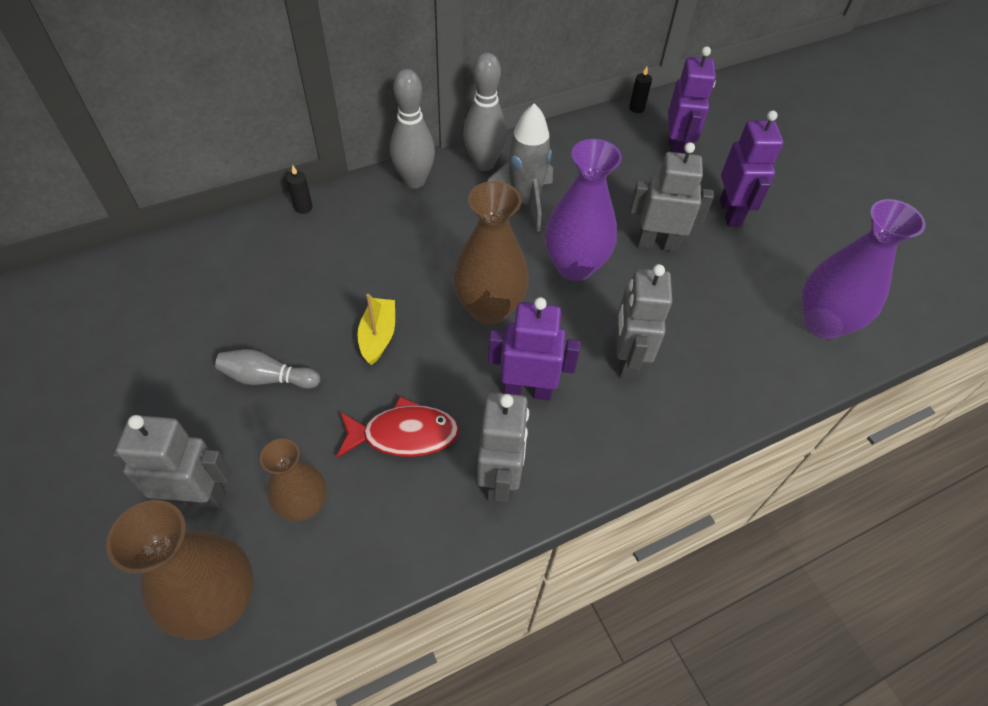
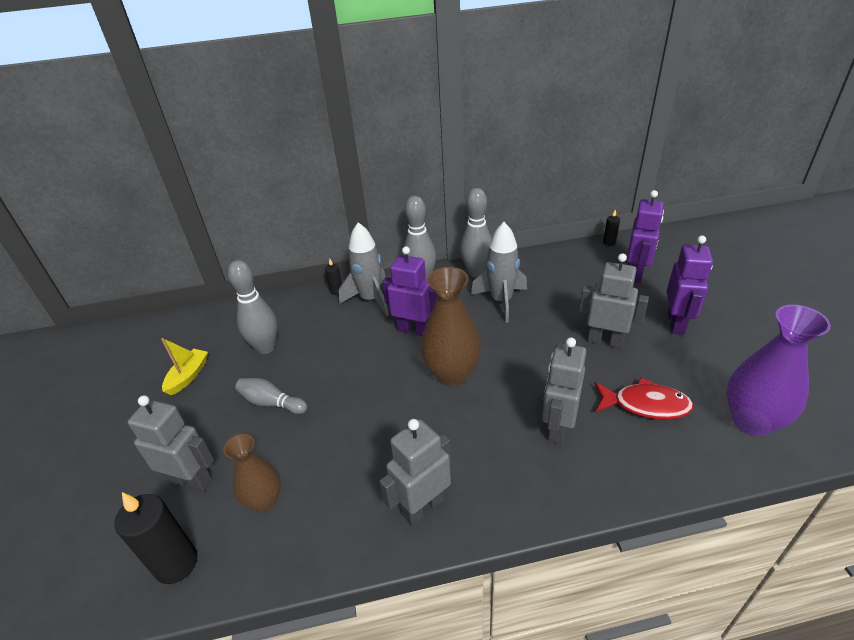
camera: 20 degrees right, 15 degrees down
brown vase [106,500,254,640] -> black candle [114,492,197,584]
red fish [336,396,459,458] -> red fish moved to [594,378,694,420]
yellow boat [357,294,395,365] -> yellow boat moved to [161,338,208,395]
grey robot [477,392,529,502] -> grey robot turned 150 degrees counterclockwise [379,419,452,525]
purple robot [488,297,580,400] -> purple robot moved to [382,246,437,336]
purple vase [545,139,622,281] -> none
none -> grey bowling pin [228,260,277,354]
none -> grey rocket [339,222,389,316]

